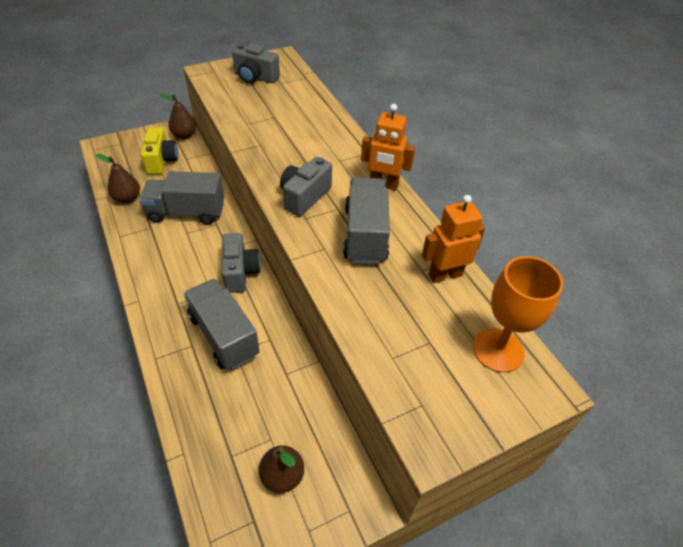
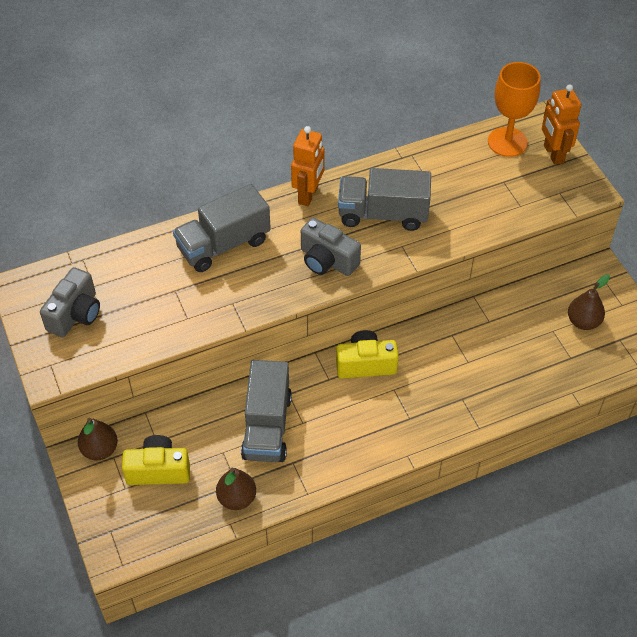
camera: 85 degrees left, 5 degrees up
grey truck [184,279,260,370] -> grey truck moved to [173,184,271,272]
grey camera [222,233,261,293] -> yellow camera [336,330,399,378]
orange robot [422,195,485,283] -> orange robot moved to [542,84,581,165]

